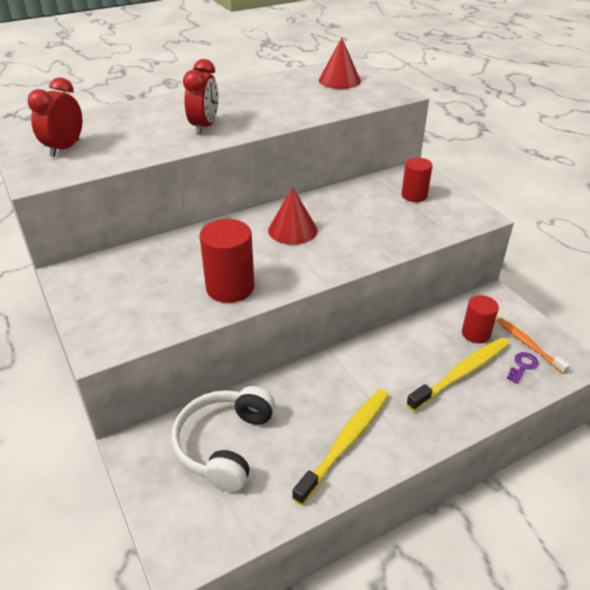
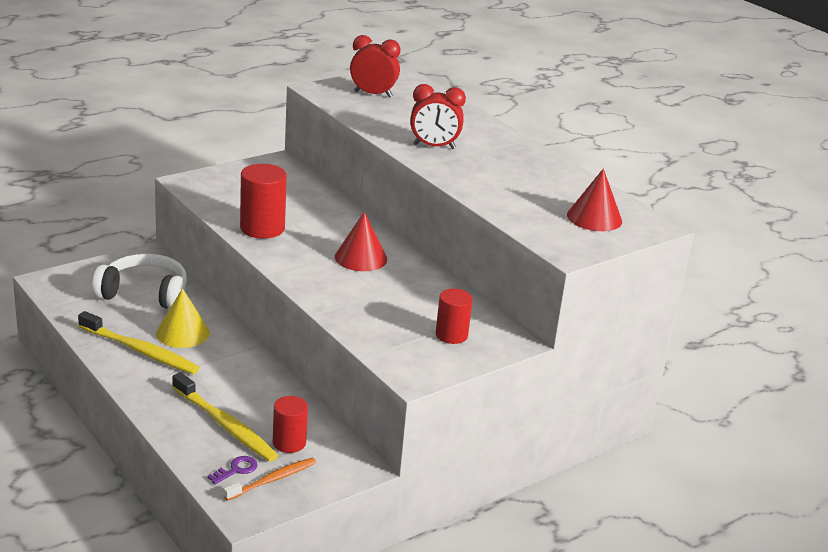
camera: 80 degrees right, 10 degrees down
purple key [507,352,538,384] -> purple key turned 75 degrees counterclockwise [208,456,258,485]
none -> yellow cone [156,288,210,348]

